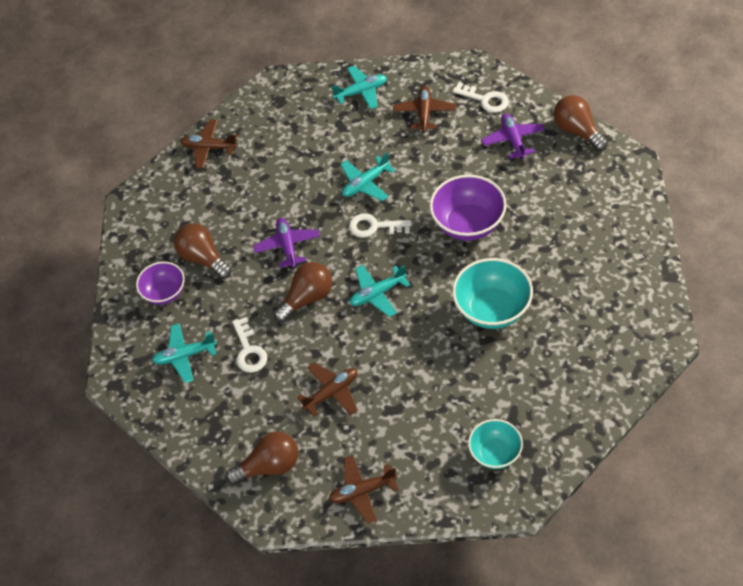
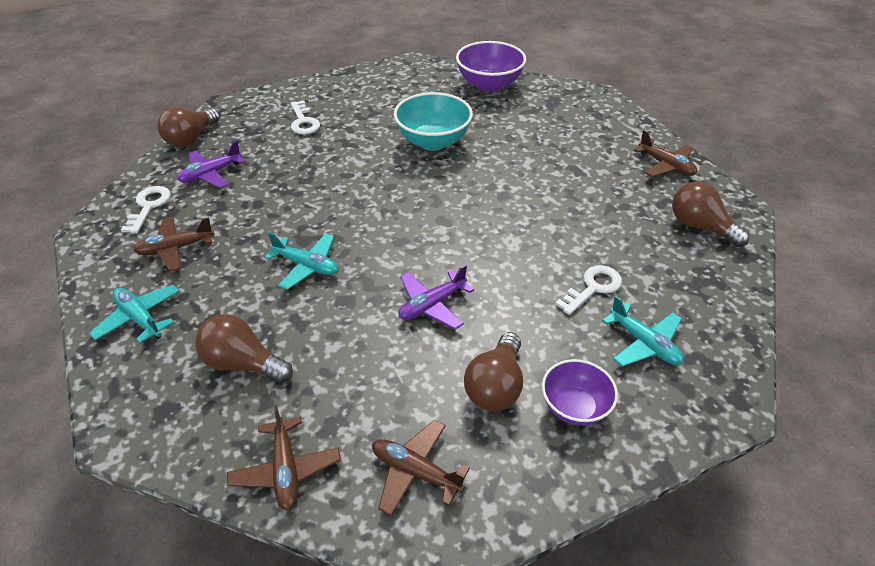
camera: 120 degrees left, 10 degrees down
brown light bulb [274,262,332,322] -> brown light bulb moved to [195,314,293,383]
brown plane [297,362,358,416] -> brown plane moved to [372,420,470,516]
white key [349,213,411,237] -> white key moved to [291,100,320,134]
turquoise plane [350,265,410,317] -> none
purple bowl [429,175,507,241] -> purple bowl moved to [456,41,526,92]
turquoise bowl [468,419,523,469] -> none

